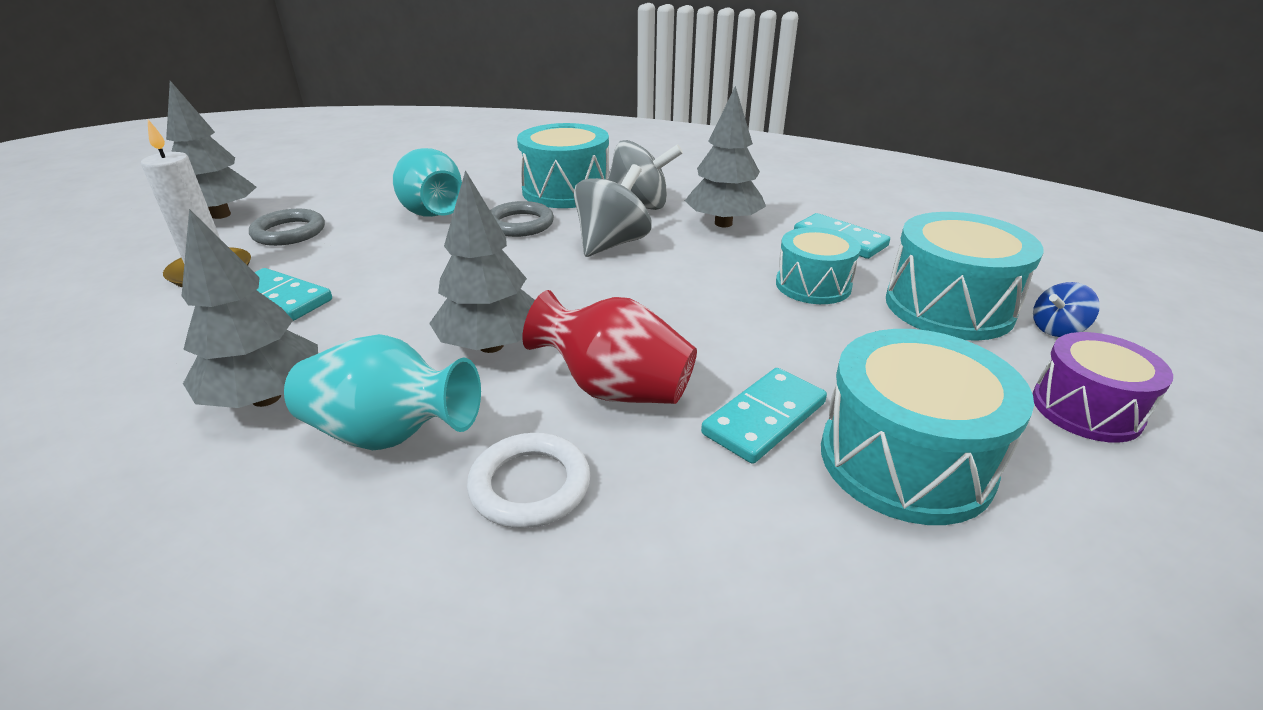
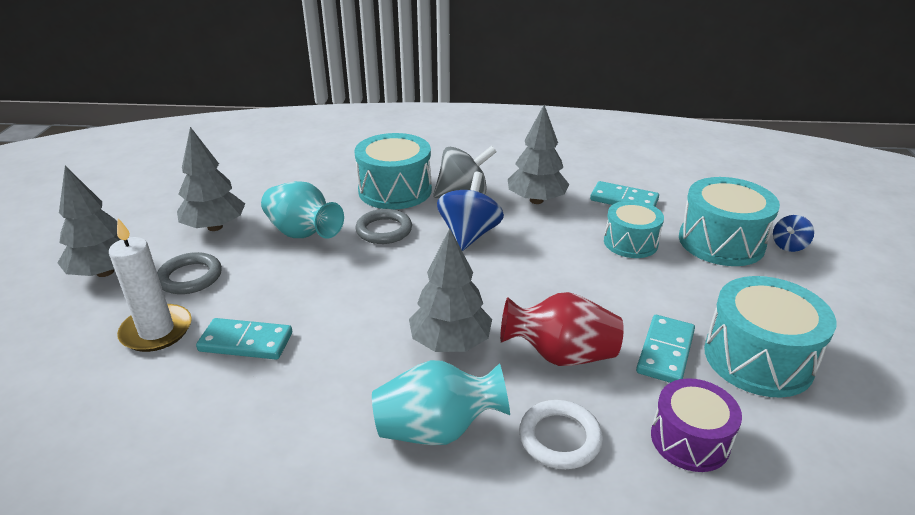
camera: 20 degrees left, 0 degrees up
grey tree [182,209,318,408] -> grey tree moved to [177,127,245,231]
grey spinning top [574,164,652,257] -> blue spinning top [437,172,504,251]
purple drum [1032,332,1173,443] -> purple drum moved to [651,378,742,472]

